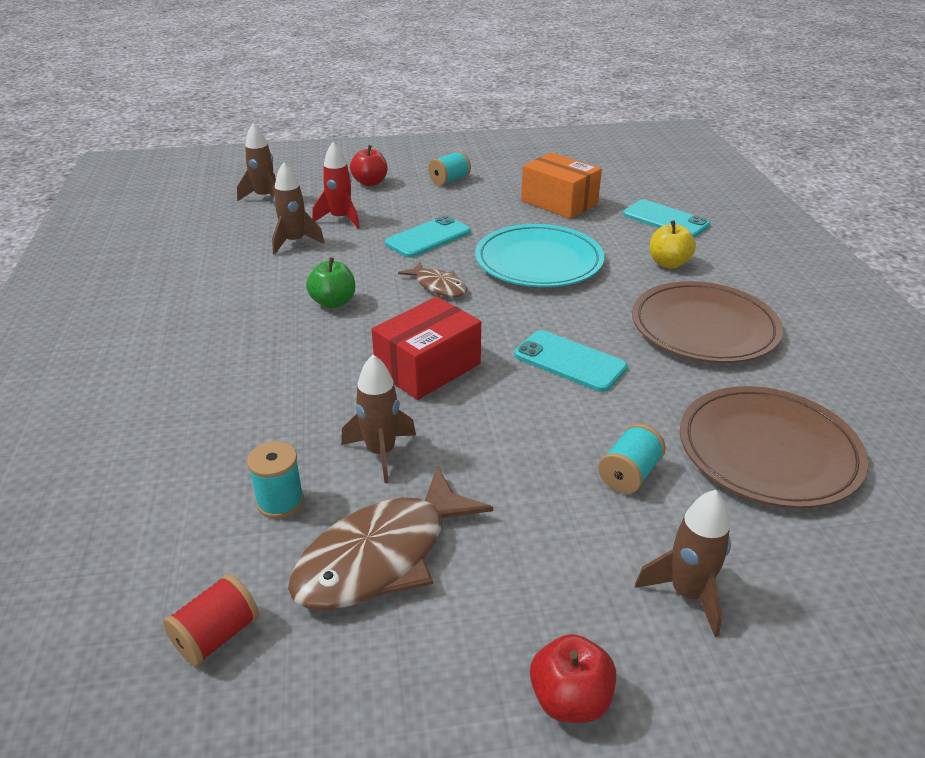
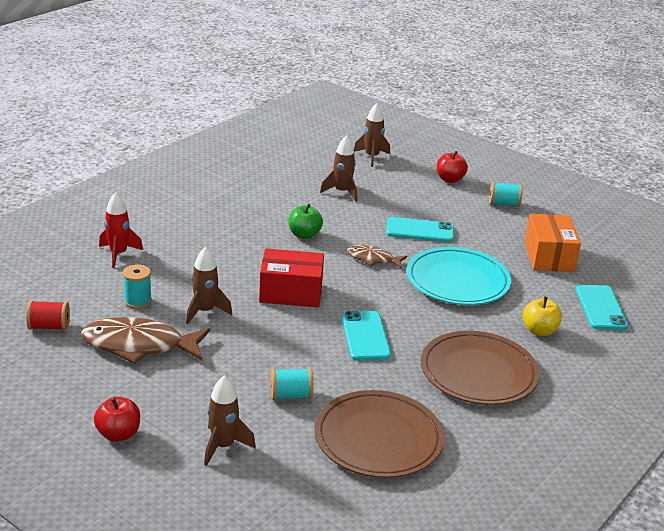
camera: 45 degrees right, 5 degrees down
red rocket [312,142,360,228] -> red rocket moved to [99,192,143,268]
brown fish [398,262,467,297] -> brown fish turned 105 degrees clockwise [347,245,407,269]

